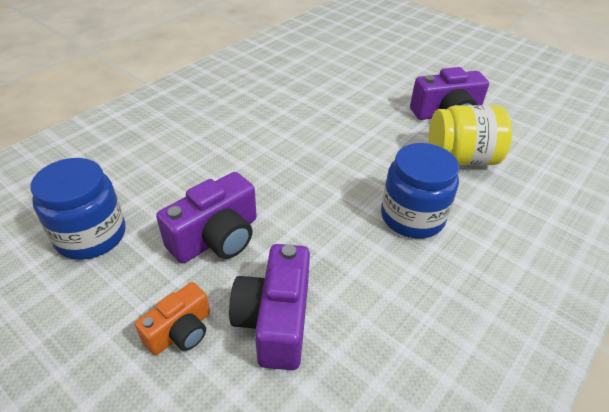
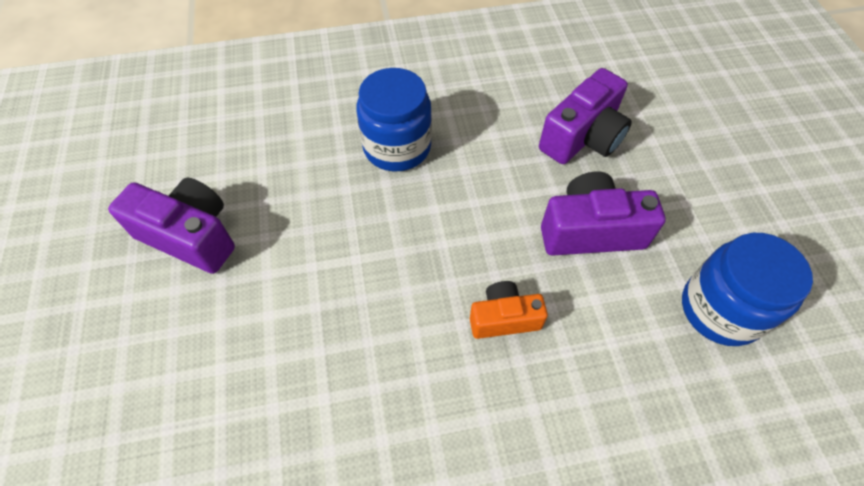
camera: 140 degrees left, 15 degrees up
orange camera [135,282,210,355] -> orange camera moved to [470,281,548,339]
yellow jar [429,105,512,165] -> none

